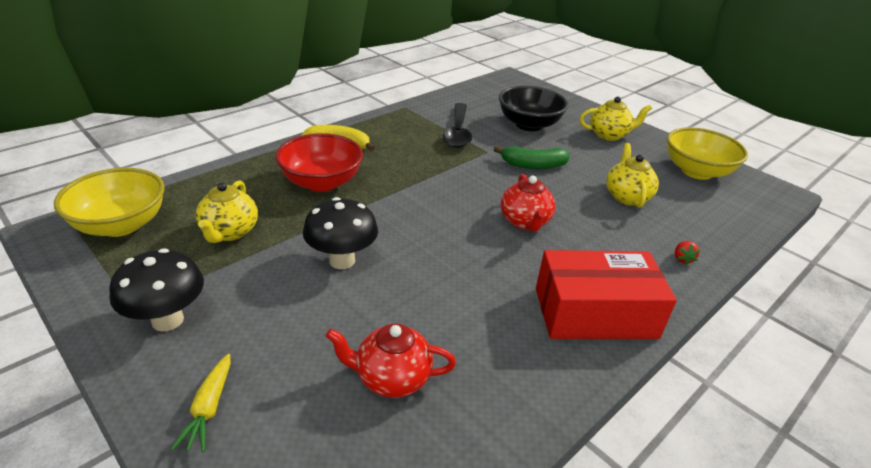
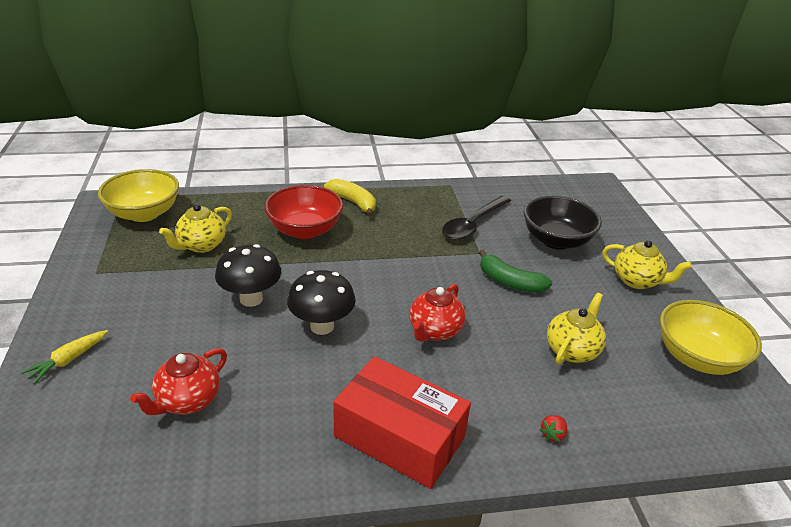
camera: 35 degrees right, 0 degrees up
black mushroom [109,248,204,331] -> black mushroom moved to [287,270,356,335]
red teapot [326,324,456,398] -> red teapot turned 90 degrees counterclockwise [130,348,227,415]

